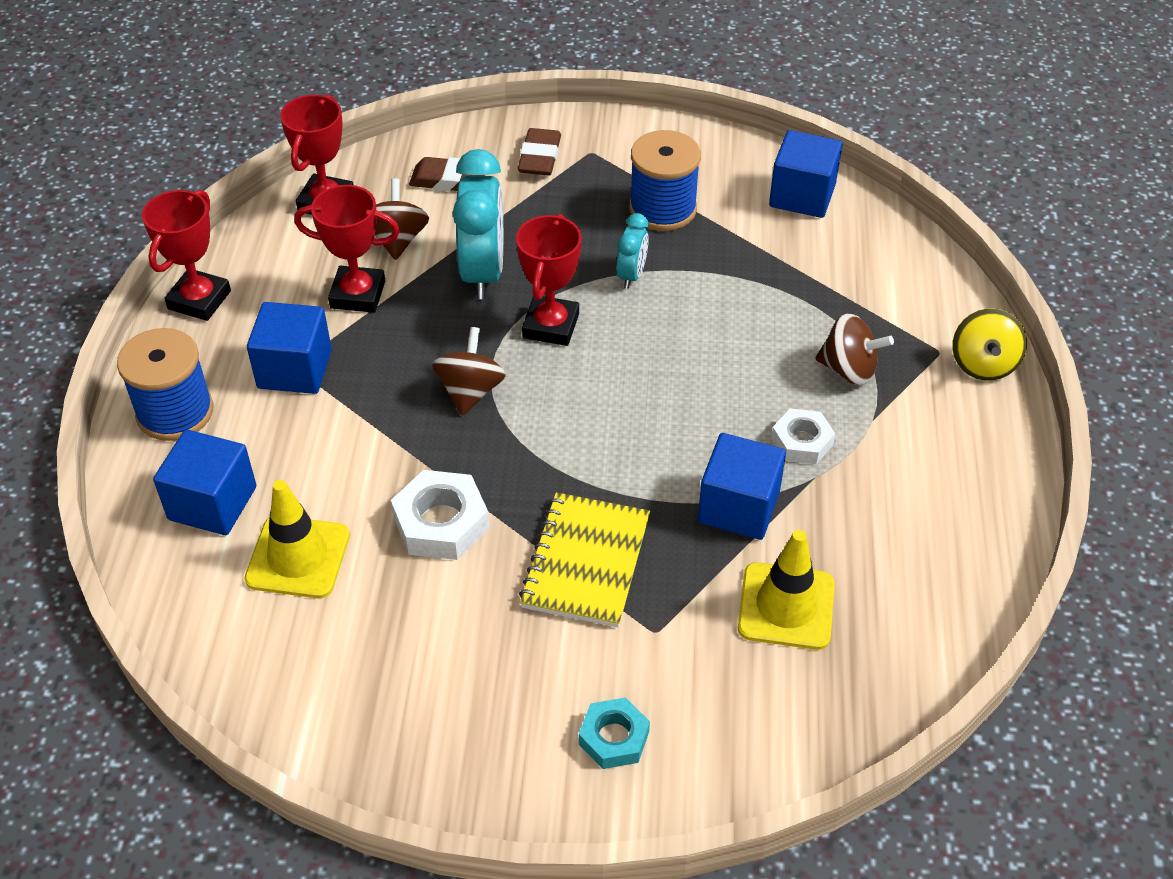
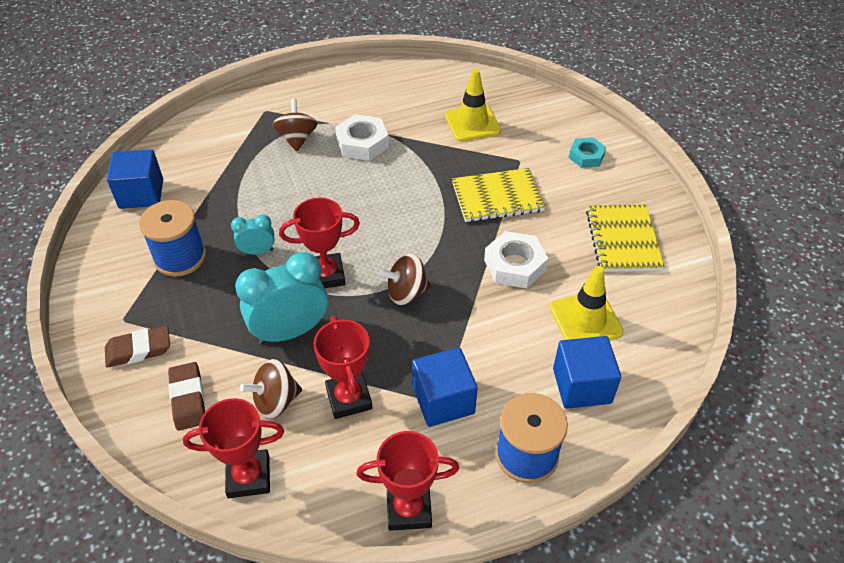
camera: 115 degrees left, 0 degrees up
blue cube [698,433,786,540] -> none
white nut [771,408,835,464] -> white nut [335,114,389,161], size x1.51
yellow spinning top [952,308,1027,381] -> none
none -> yellow notebook [586,205,665,272]

